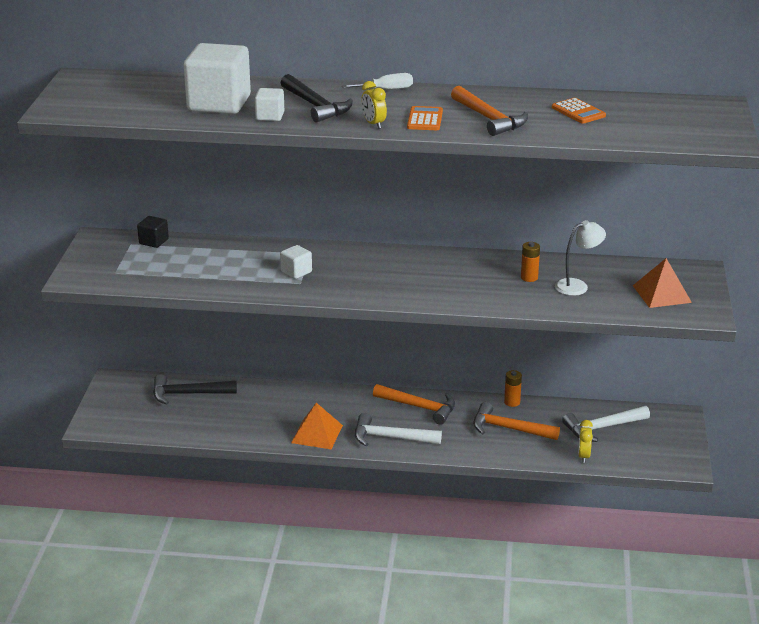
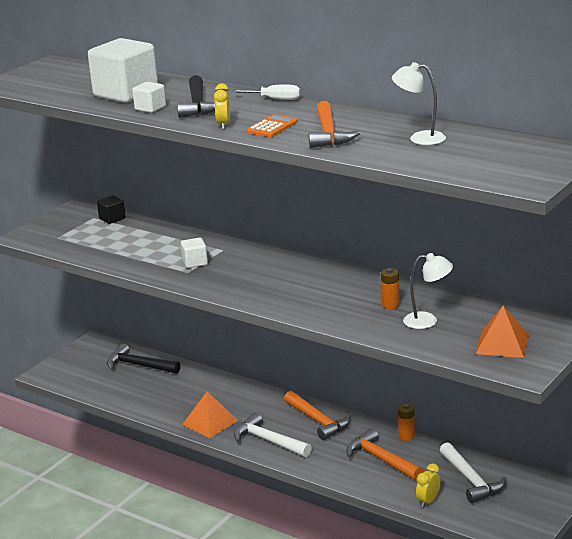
camera: 30 degrees right, 5 degrees down
orange calculator [552,98,606,124] -> white lamp [392,62,446,145]
white hammer [562,406,650,442] -> white hammer turned 120 degrees counterclockwise [440,442,506,503]

